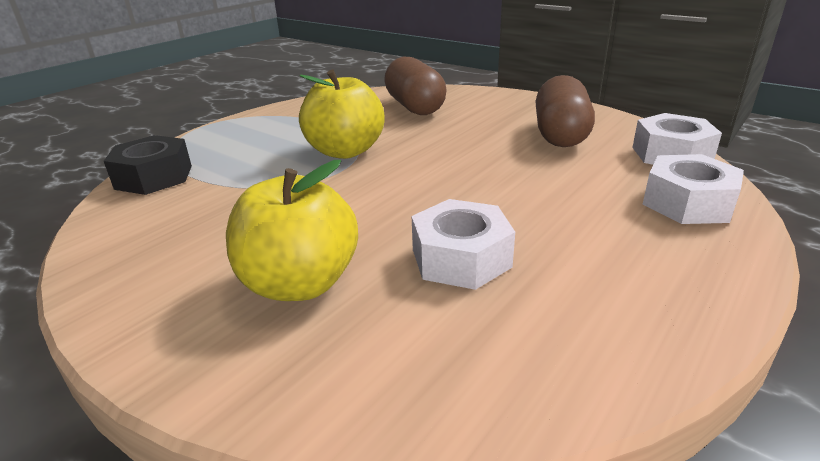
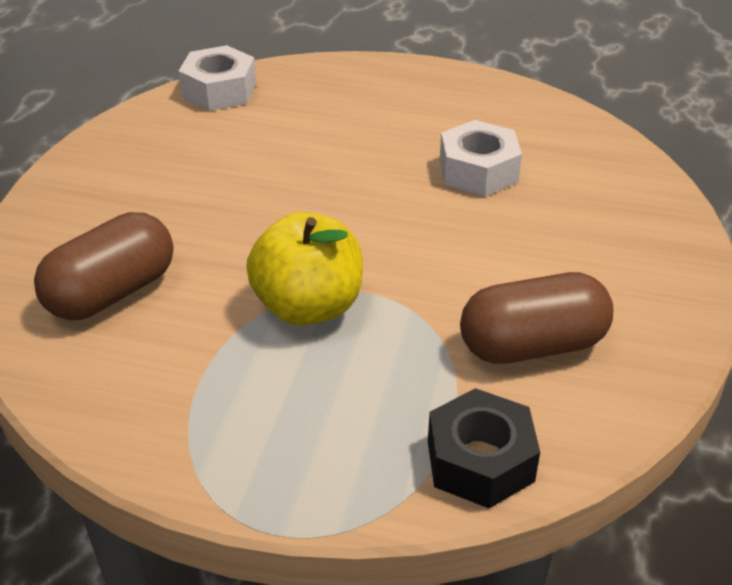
camera: 115 degrees left, 10 degrees up
yellow apple [226,160,358,301] -> none
brown capsule [536,75,595,147] -> brown capsule moved to [460,272,613,364]
white nut [642,154,744,224] -> none

